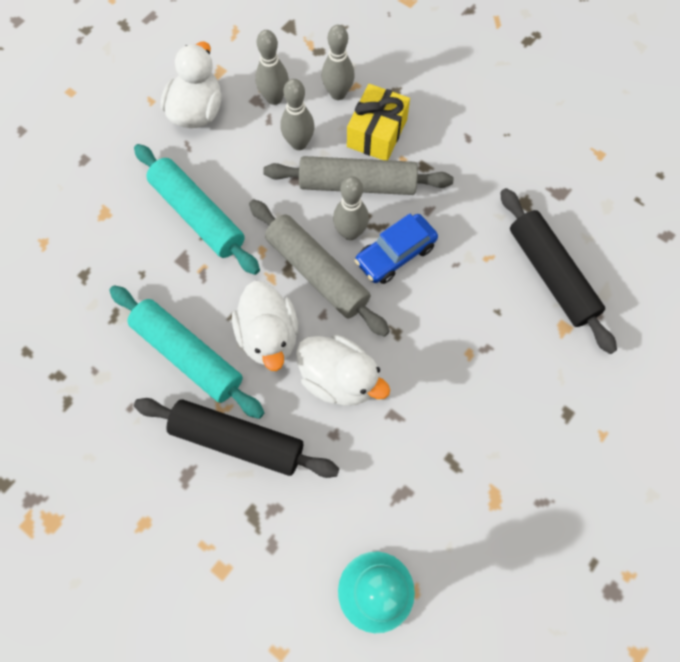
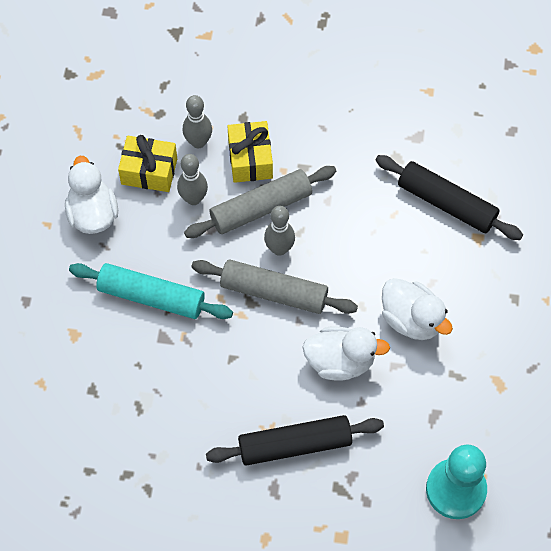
camera: 30 degrees left, 5 degrees down
turquoise rolling pin [109,285,264,419] -> none
white duck [232,280,298,371] -> white duck moved to [382,278,453,340]
grey bowling pin [255,30,289,105] -> yellow gift [118,135,177,192]
blue car [355,214,438,284] -> none

